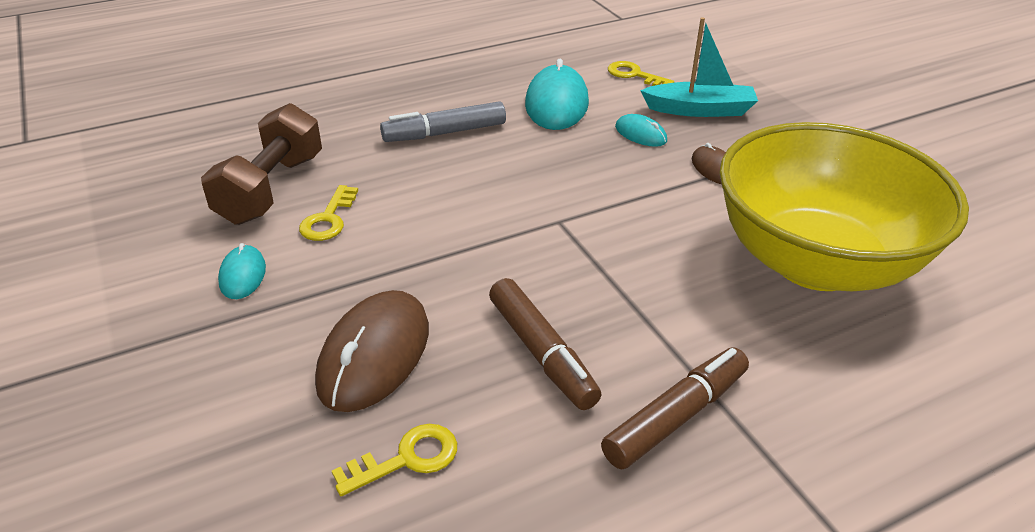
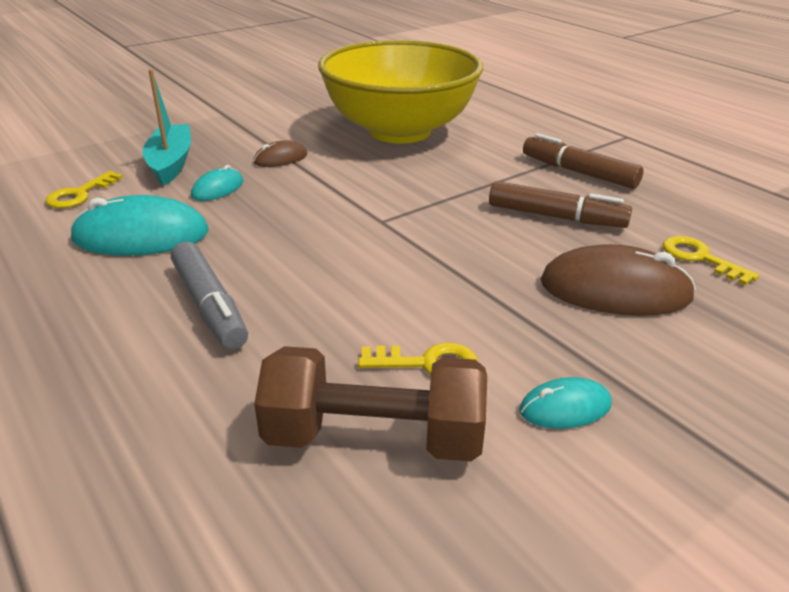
camera: 100 degrees left, 5 degrees down
brown marker [489,278,601,410] -> brown marker turned 60 degrees clockwise [489,181,632,228]

